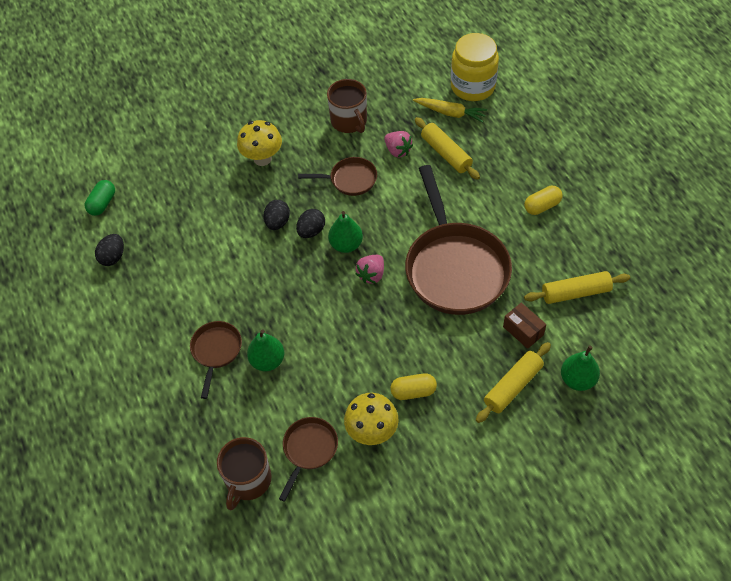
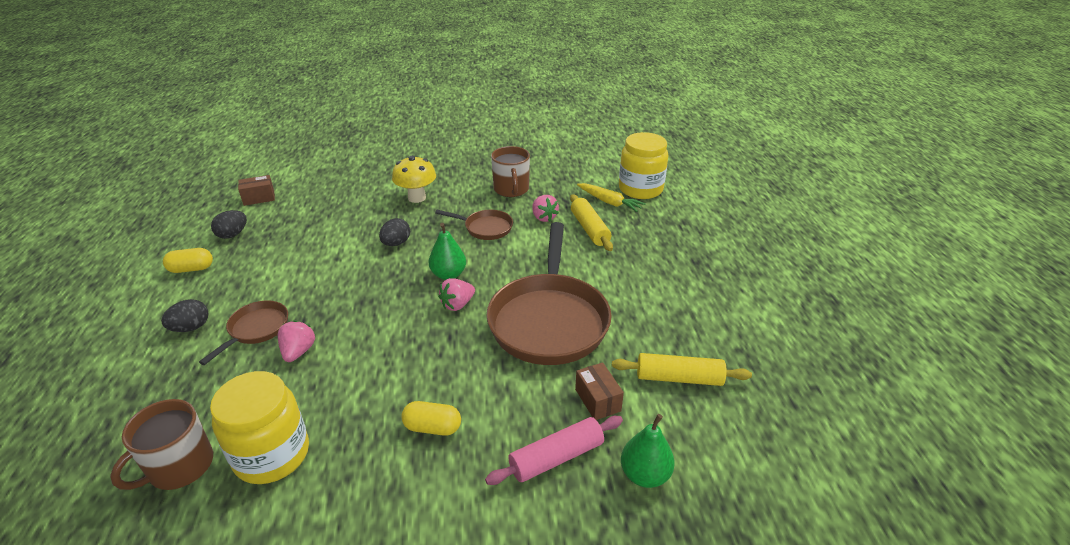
camera: 15 degrees right, 20 degrees down
green capsule [85,180,115,216] -> brown box [238,175,275,206]
green pear [247,330,284,371] -> pink strawberry [278,320,315,362]
brown pan [279,417,338,502] -> yellow jar [210,371,309,484]
black egg [296,209,325,238] -> black egg moved to [161,299,209,332]
yellow mushroom [344,393,399,445] -> none
yellow rolling pin [476,342,551,423] -> pink rolling pin [485,416,623,485]
yellow capsule [524,186,563,215] -> yellow capsule moved to [163,248,213,273]

